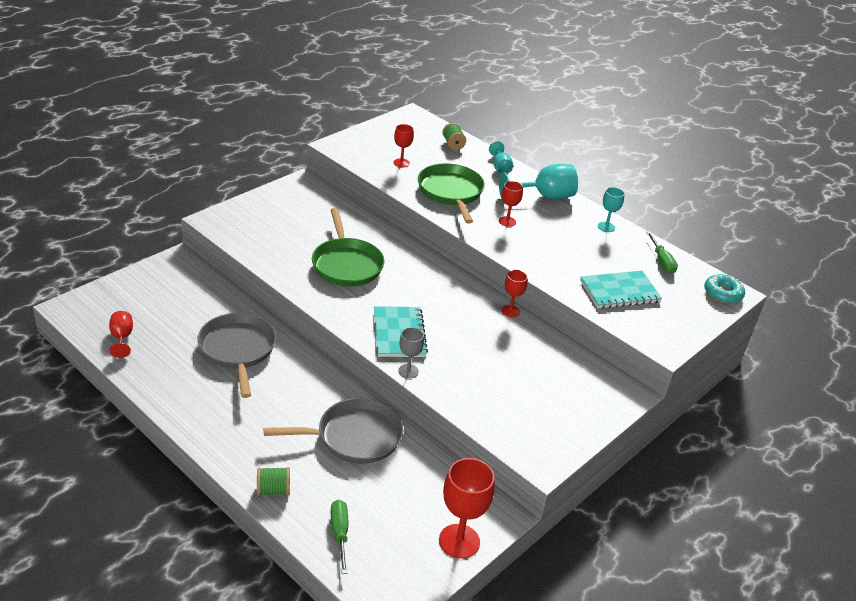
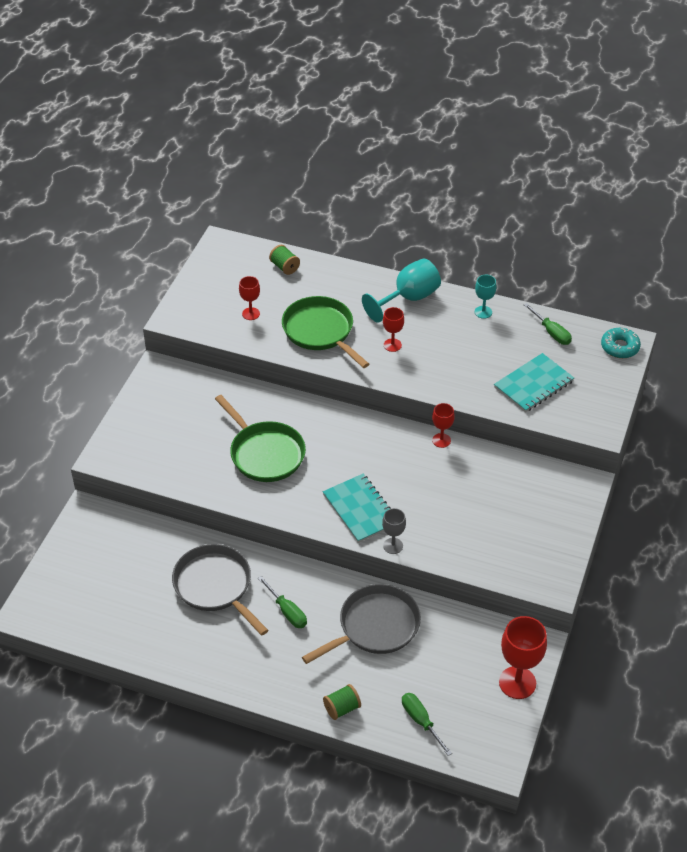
camera: 20 degrees left, 10 degrees up
red goblet [109,311,133,358] -> none
turquoise goblet [489,141,513,174] -> none
none -> green screwdriver [258,576,307,628]

